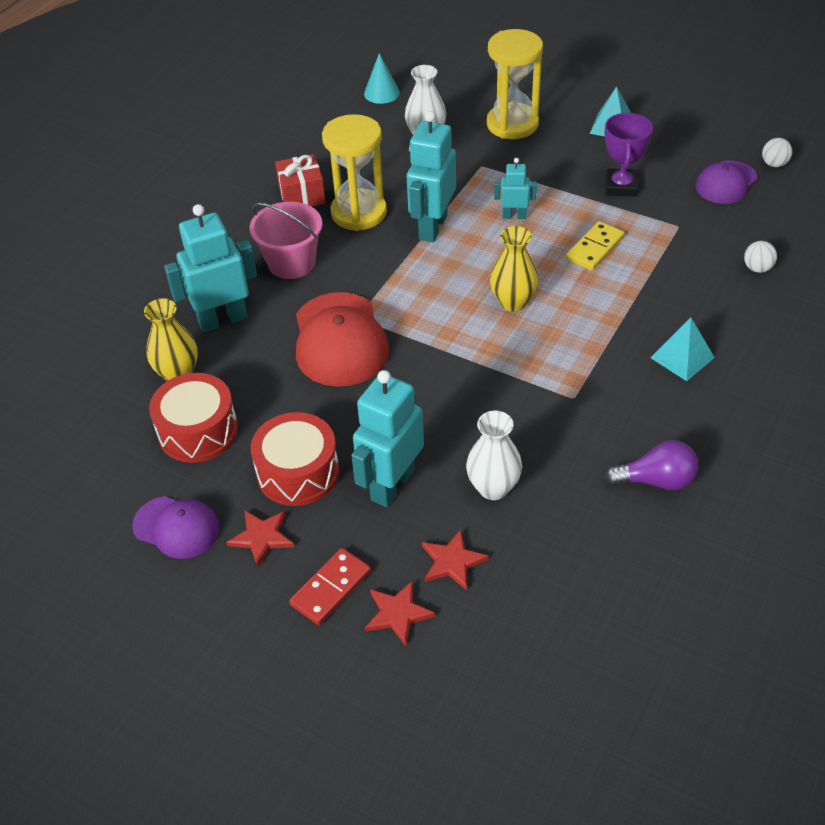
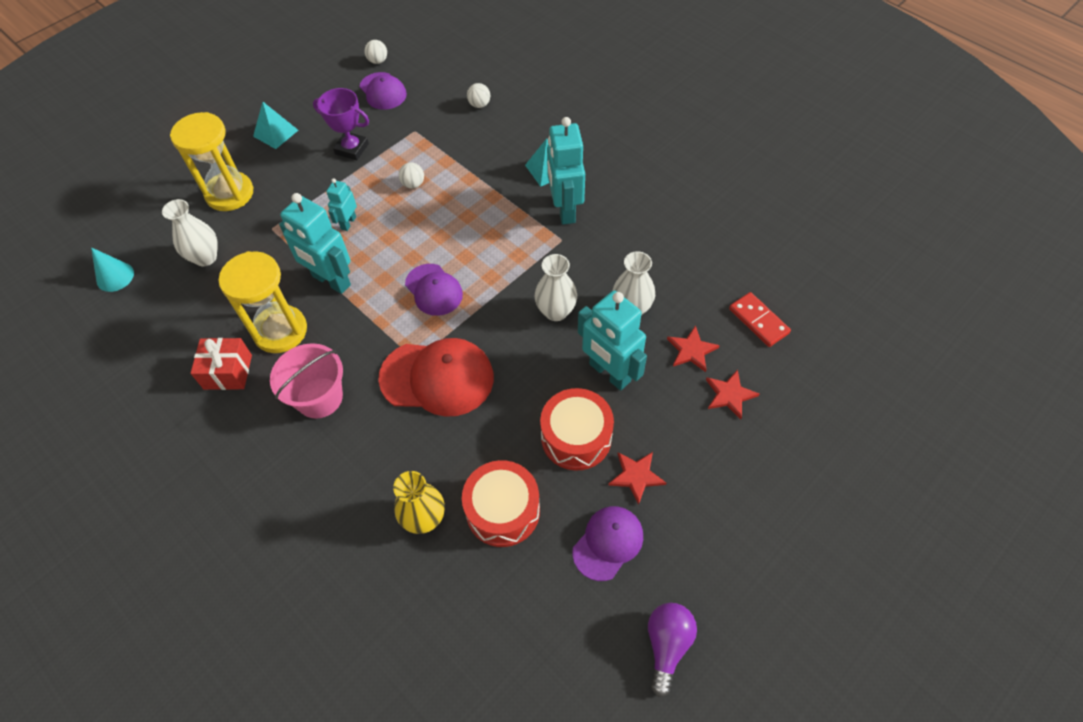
camera: 75 degrees left, 10 degrees up
turquoise robot [164,204,257,332] -> turquoise robot moved to [547,117,585,225]
red domino [289,548,371,625] -> red domino moved to [729,292,791,347]
yellow vase [490,226,538,311] -> none
yellow domino [566,221,624,271] -> white ball [399,162,424,189]
purple light bulb [605,440,698,490] -> purple light bulb moved to [648,603,697,697]
none -> purple cap [405,264,463,316]
none -> white vase [535,254,577,321]

